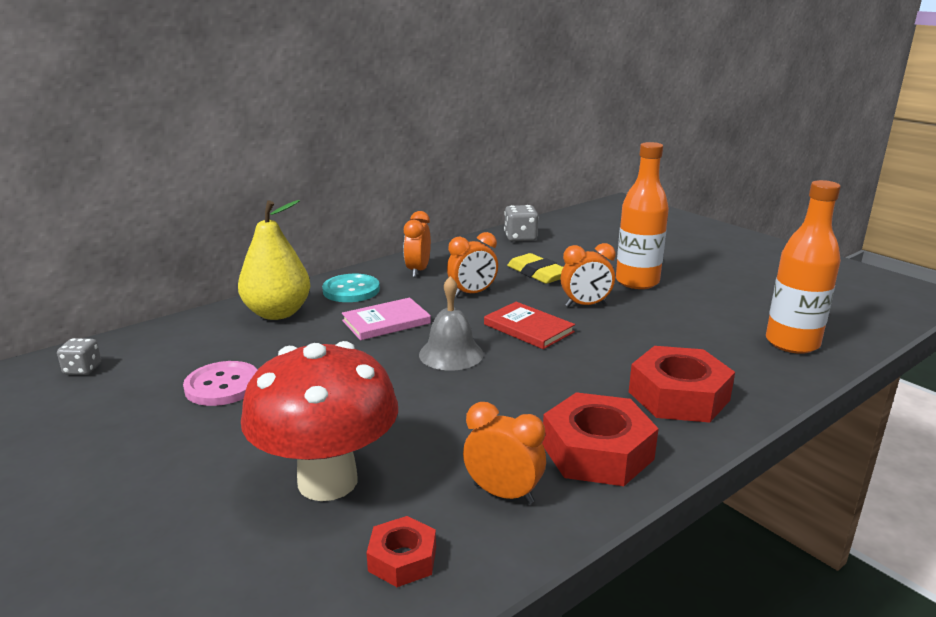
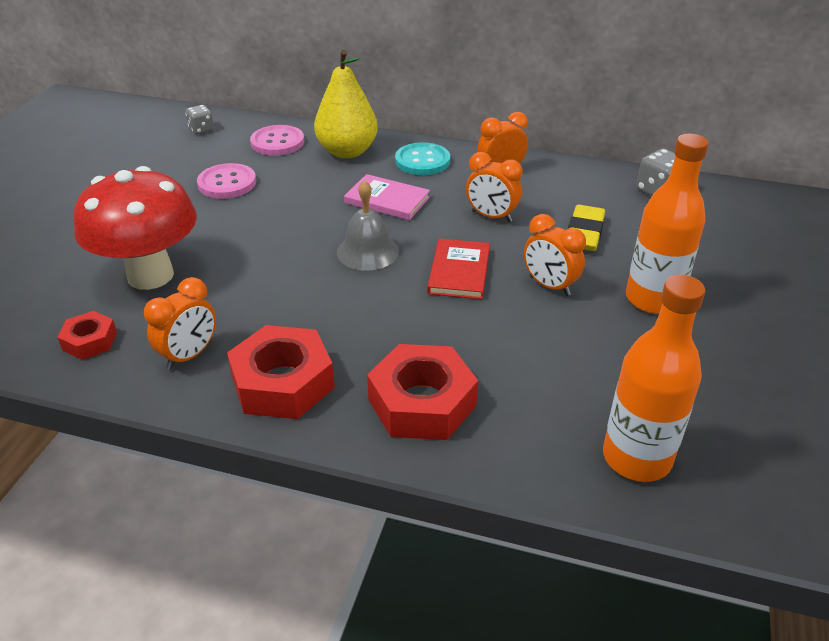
camera: 55 degrees right, 15 degrees up
orange clock [463,402,546,504] -> orange clock turned 45 degrees clockwise [144,277,216,370]
none -> pink button [250,125,304,156]

